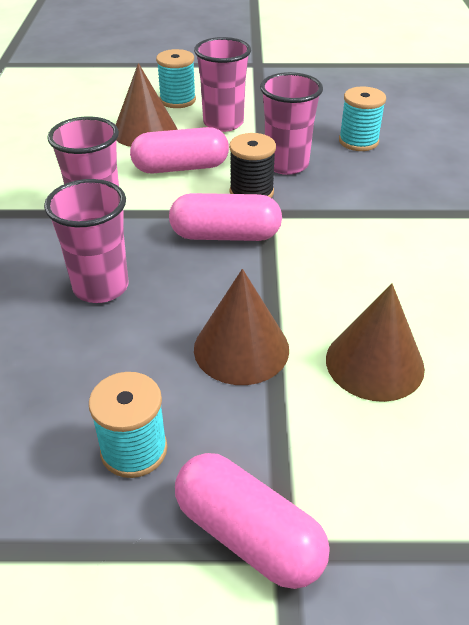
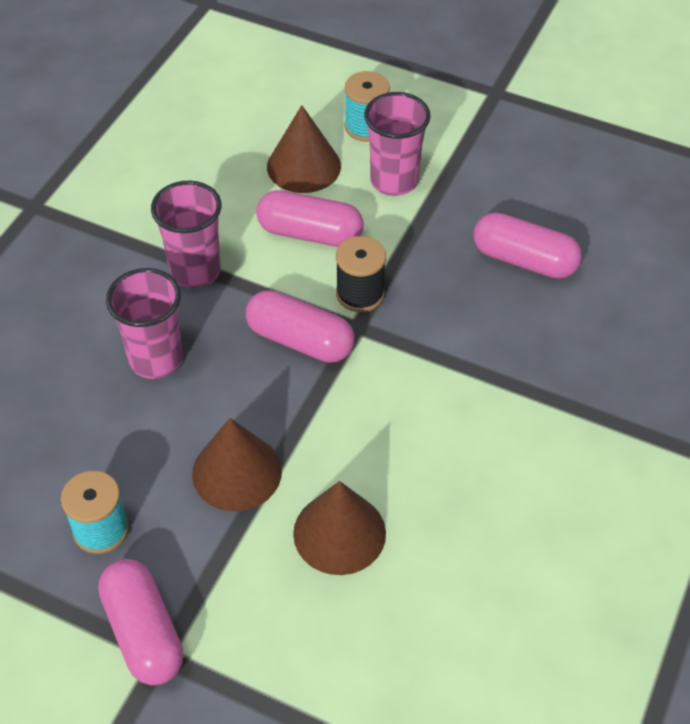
camera: 25 degrees right, 10 degrees up
pink cup [260,72,323,175] -> none
turquoise spool [339,86,386,151] -> pink capsule [473,212,582,279]

